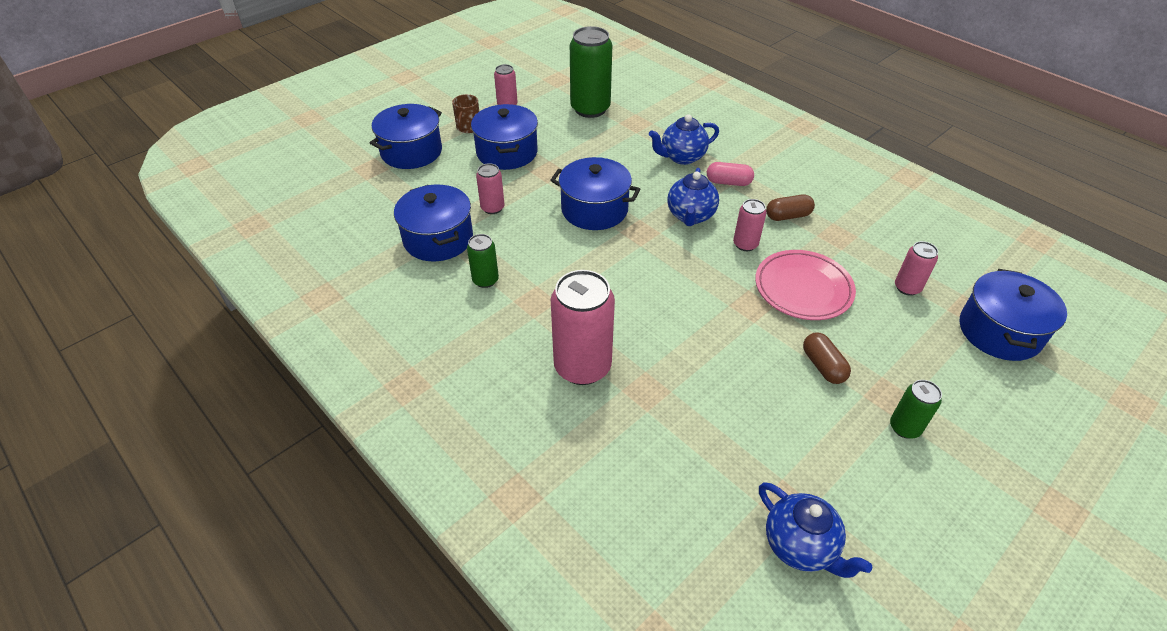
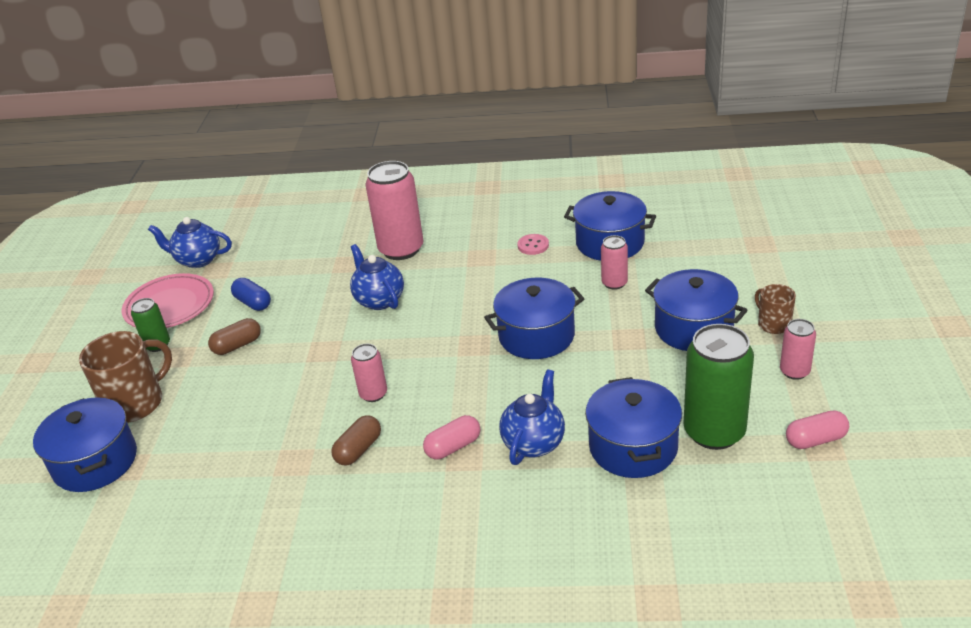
camera: 140 degrees right, 10 degrees down
blue pot [370,104,442,169] -> blue pot moved to [585,377,682,478]
green can [467,234,499,288] -> pink button [517,234,549,255]
blue teapot [668,168,719,226] -> blue teapot moved to [350,244,404,310]
pink plate [755,250,856,320] -> pink plate moved to [122,273,214,328]
brown capsule [803,333,851,384] -> brown capsule turned 60 degrees counterclockwise [208,318,261,355]
pink can [895,241,938,296] -> none
none -> brown mug [79,331,172,423]
none -> blue capsule [231,278,271,311]
none -> pink capsule [786,410,849,449]

